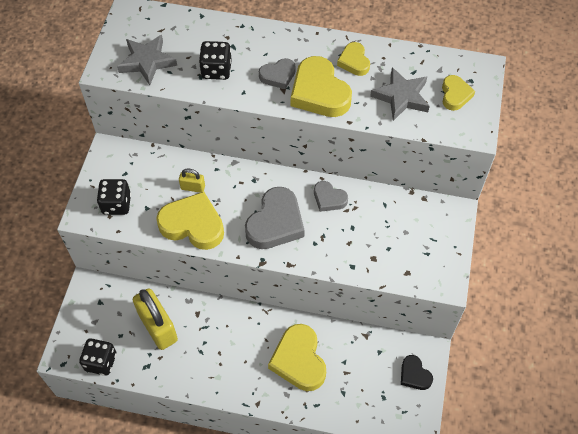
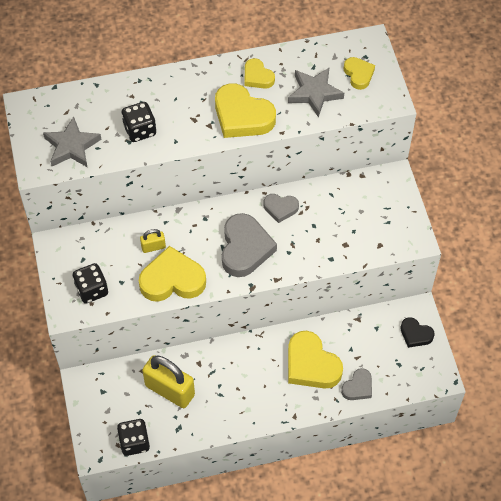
camera: 25 degrees left, 0 degrees up
grey heart [259,58,296,89] -> grey heart moved to [341,368,372,400]

